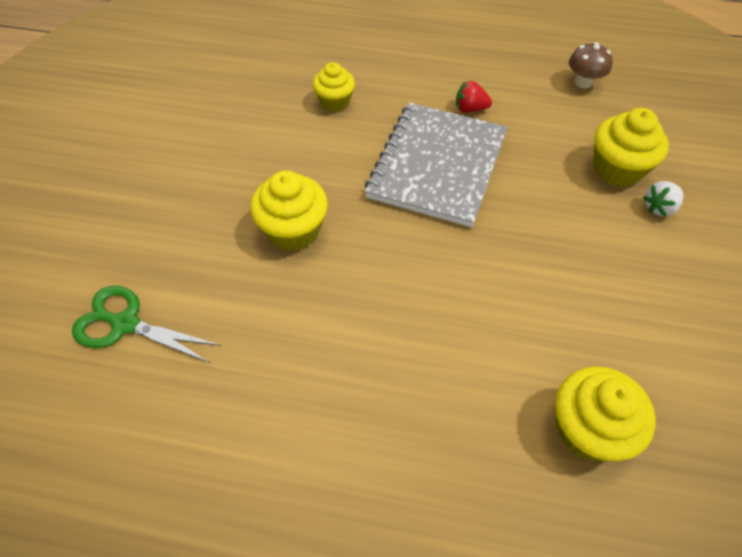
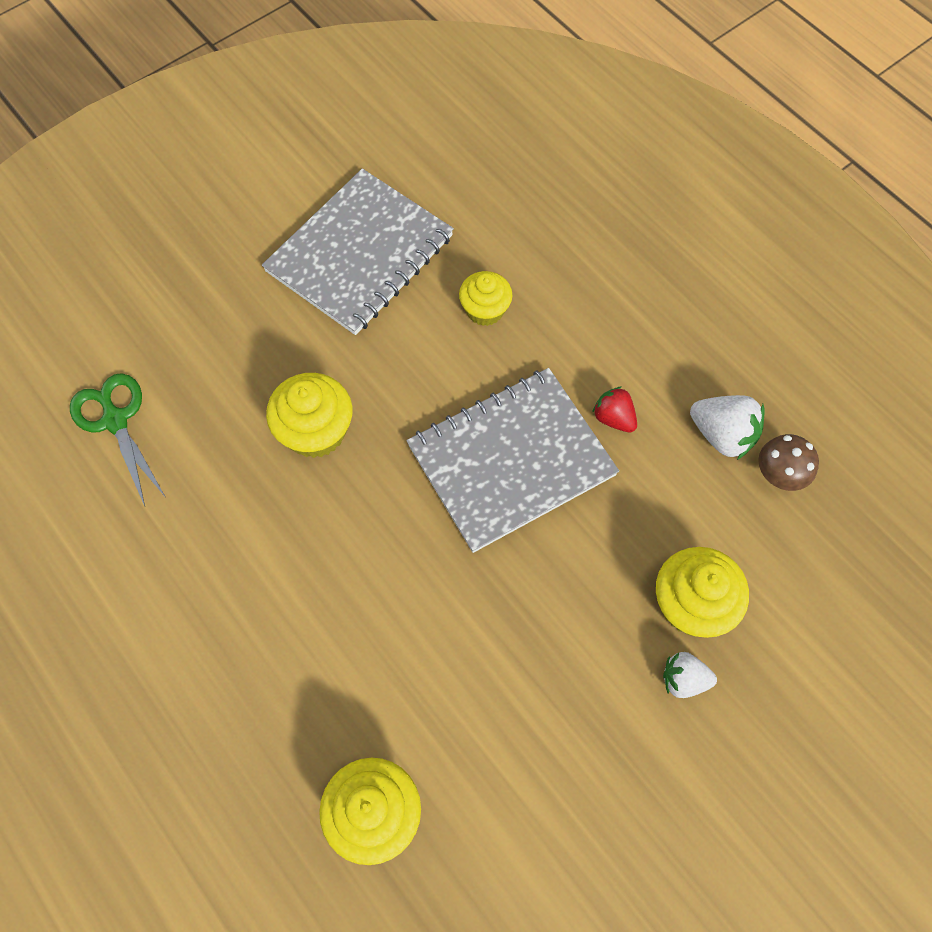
camera: 40 degrees right, 10 degrees up
none -> grey notebook [262,168,454,335]
none -> white strawberry [690,395,765,460]

